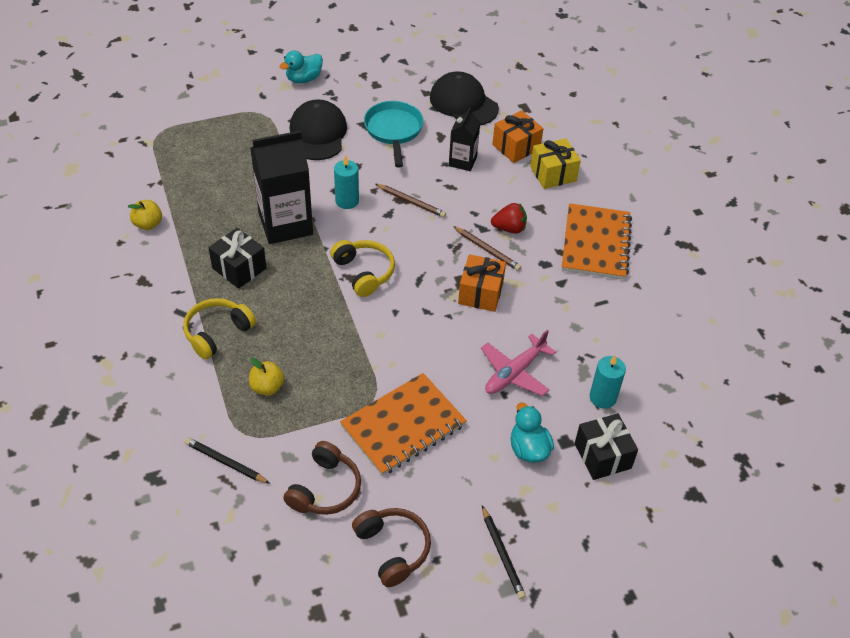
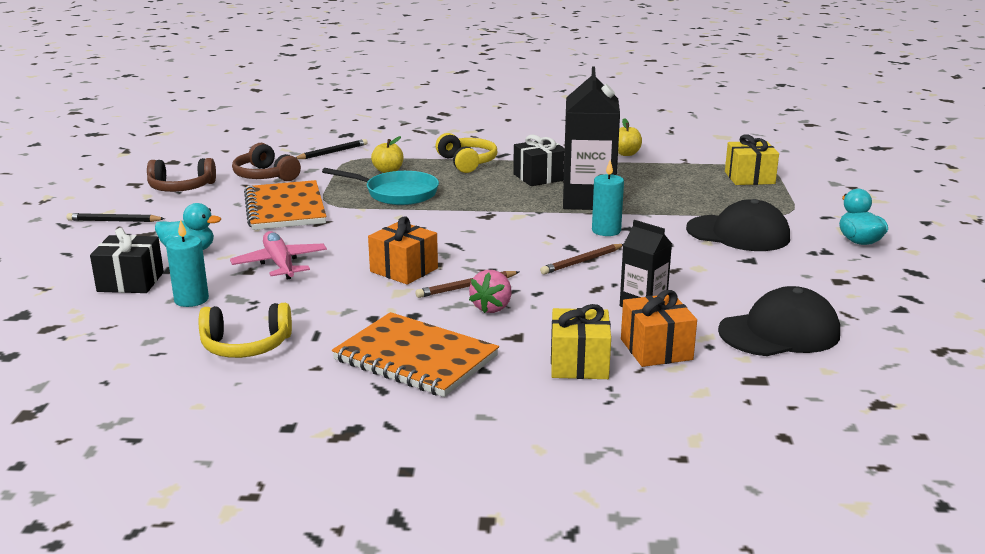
camera: 115 degrees right, 25 degrees down
yellow headphones [330,240,395,297] -> yellow headphones moved to [199,303,292,358]
turquoise pan [364,101,423,168] -> turquoise pan moved to [322,168,439,205]
red strawberry [491,203,527,234] -> pink strawberry [469,270,512,313]
none -> yellow gift [725,134,779,185]

